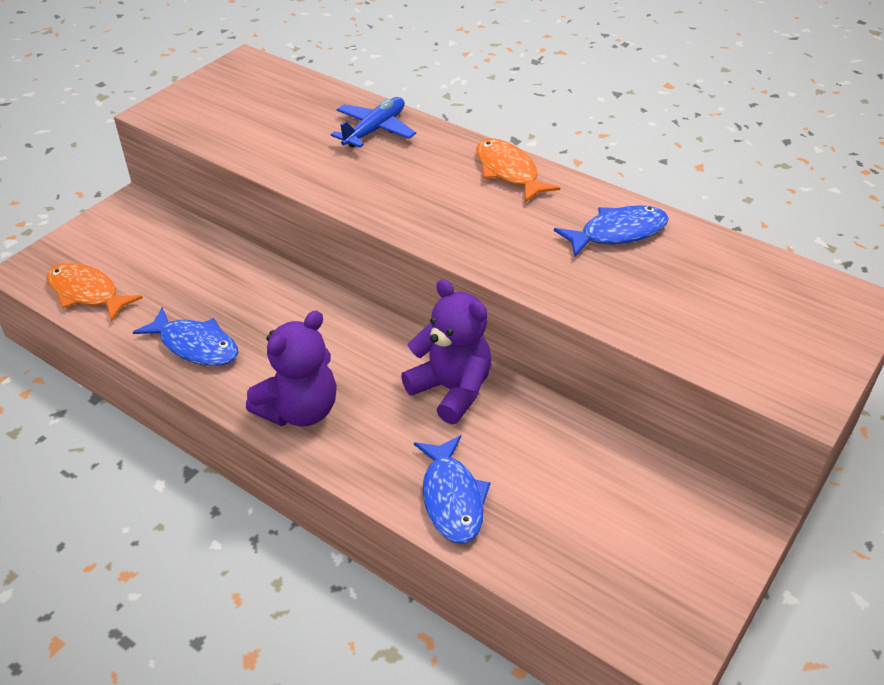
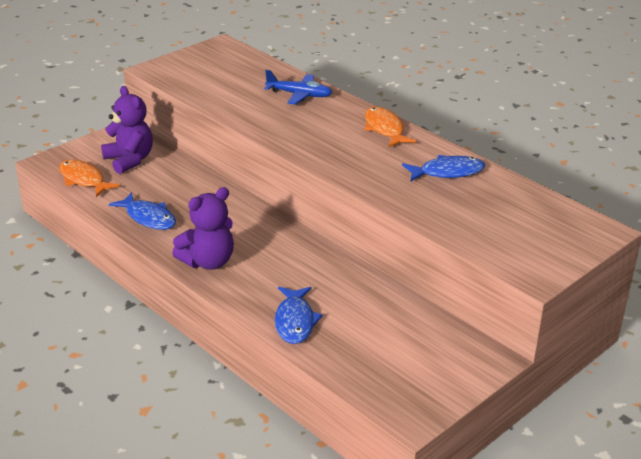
camera: 10 degrees right, 10 degrees down
blue plane [331,97,416,148] -> blue plane turned 60 degrees clockwise [264,70,333,105]
purple teddy bear [401,279,492,424] -> purple teddy bear moved to [101,86,153,174]

